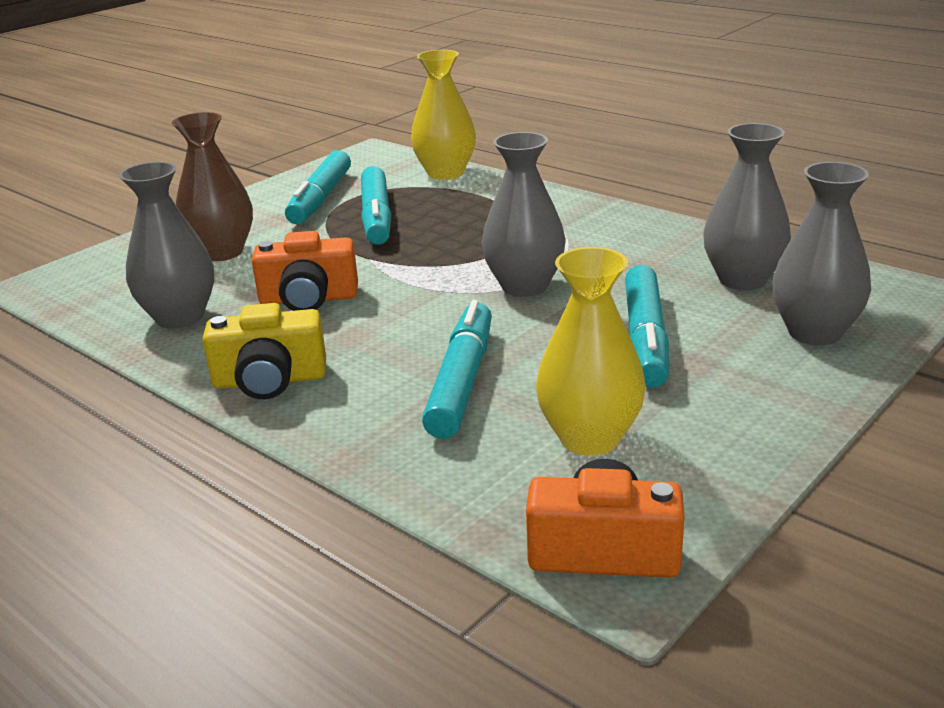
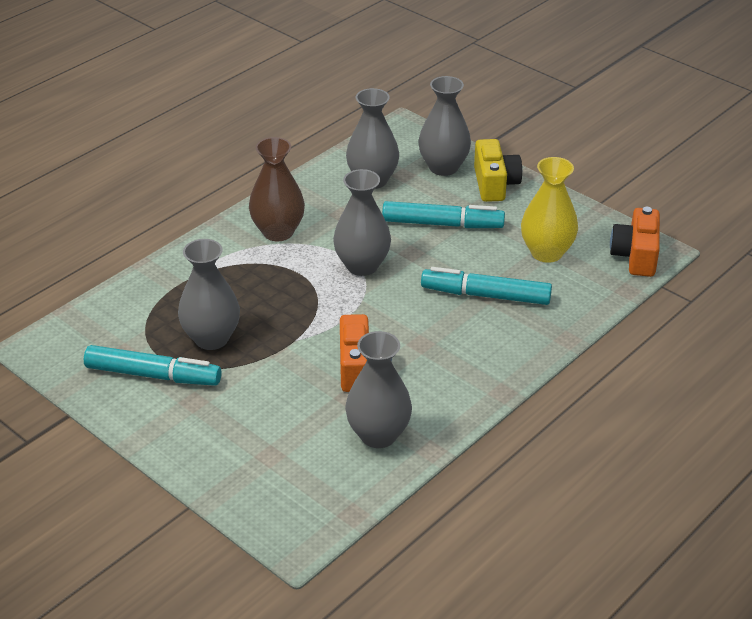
camera: 90 degrees left, 10 degrees up
brown vase [172,112,253,261] -> brown vase moved to [249,137,305,241]
yellow camera [203,303,326,399] -> yellow camera moved to [474,139,522,202]
turquoise marker [361,166,391,245] -> grey vase [178,239,240,350]
yellow vase [411,50,476,180] -> none

